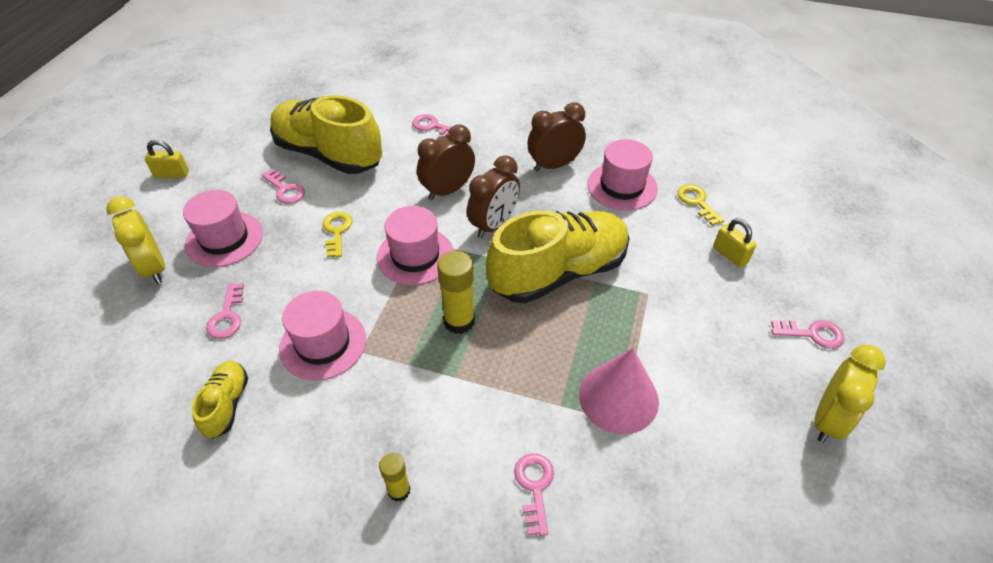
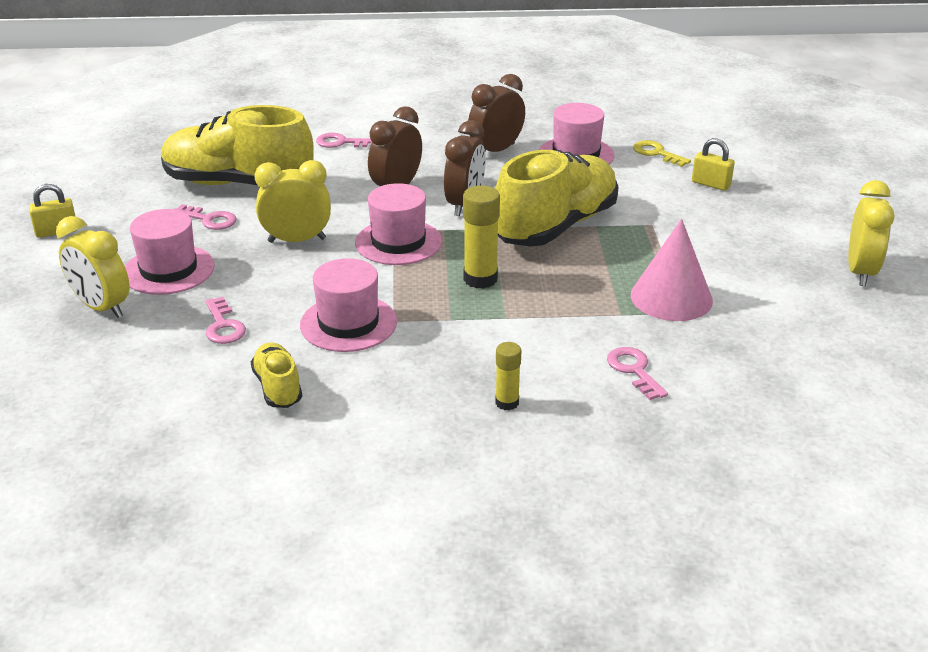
camera: 20 degrees left, 15 degrees down
yellow key [323,212,352,257] -> yellow clock [254,160,331,243]
pink key [771,320,845,349] -> none

